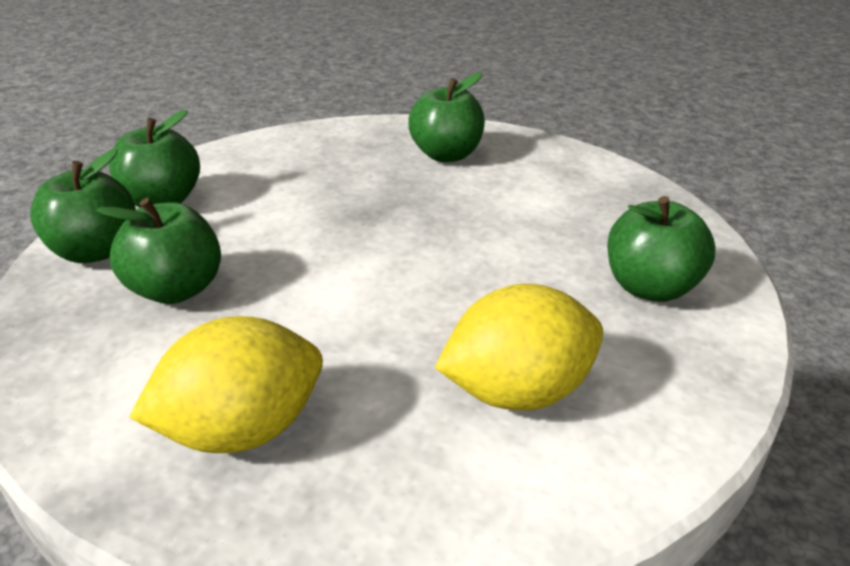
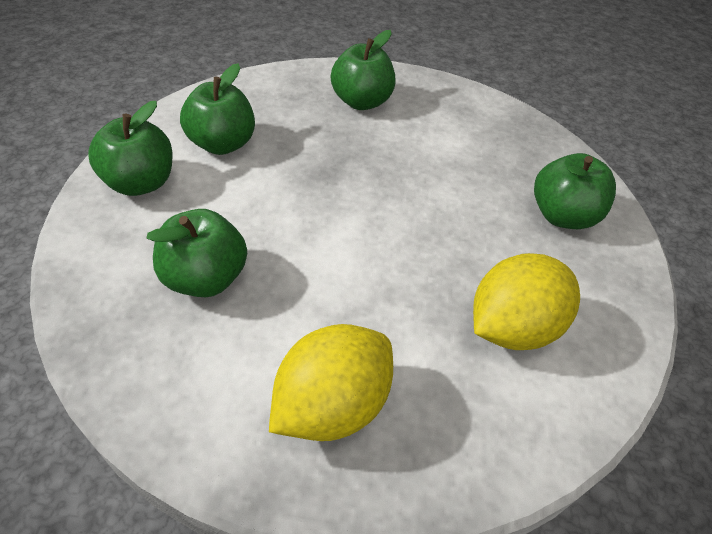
camera: 20 degrees left, 15 degrees up
green apple [30,149,136,263] -> green apple moved to [180,63,255,155]

